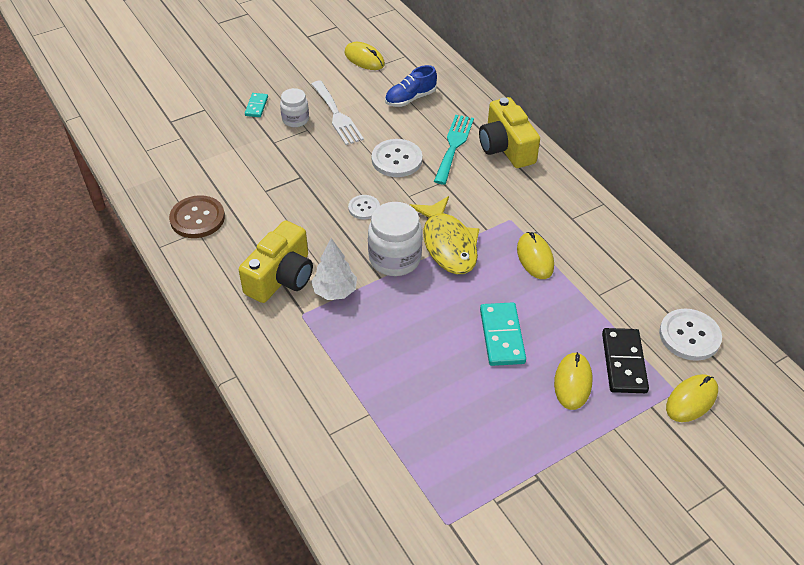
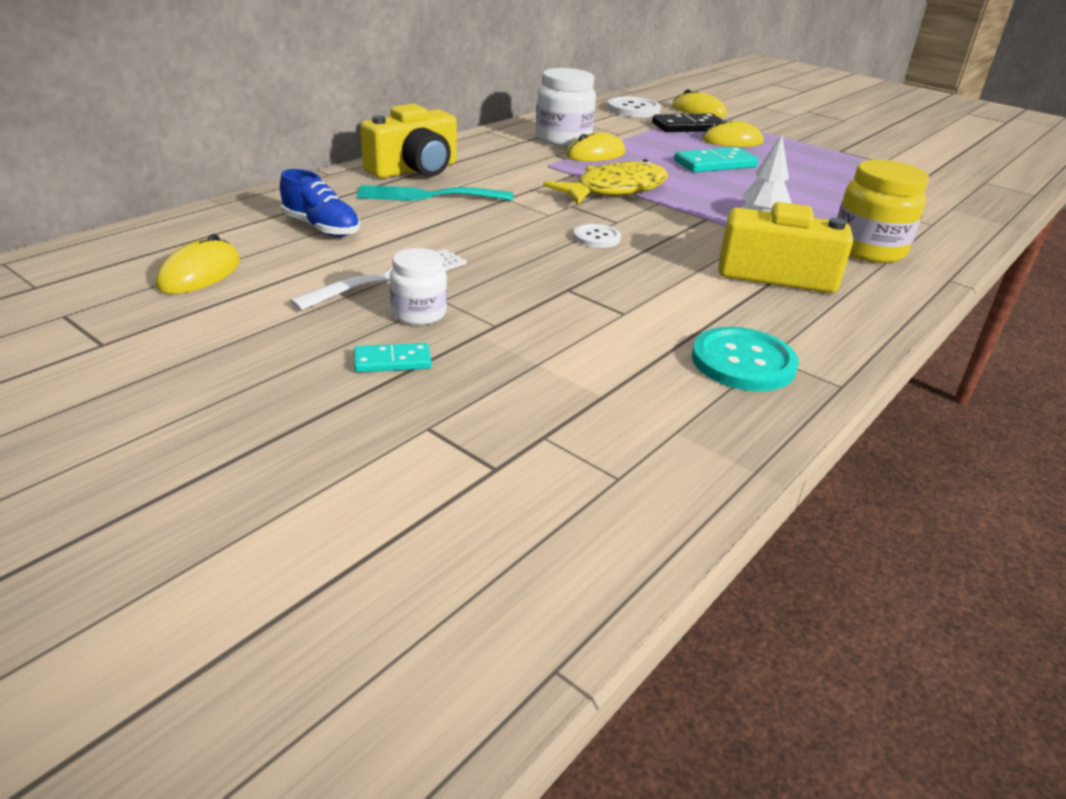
camera: 110 degrees left, 15 degrees down
brown button [169,195,225,238] -> turquoise button [692,327,799,391]
white jar [368,202,422,276] -> white jar moved to [536,68,596,147]
white button [372,139,422,177] -> none
none -> yellow jar [837,160,929,263]

